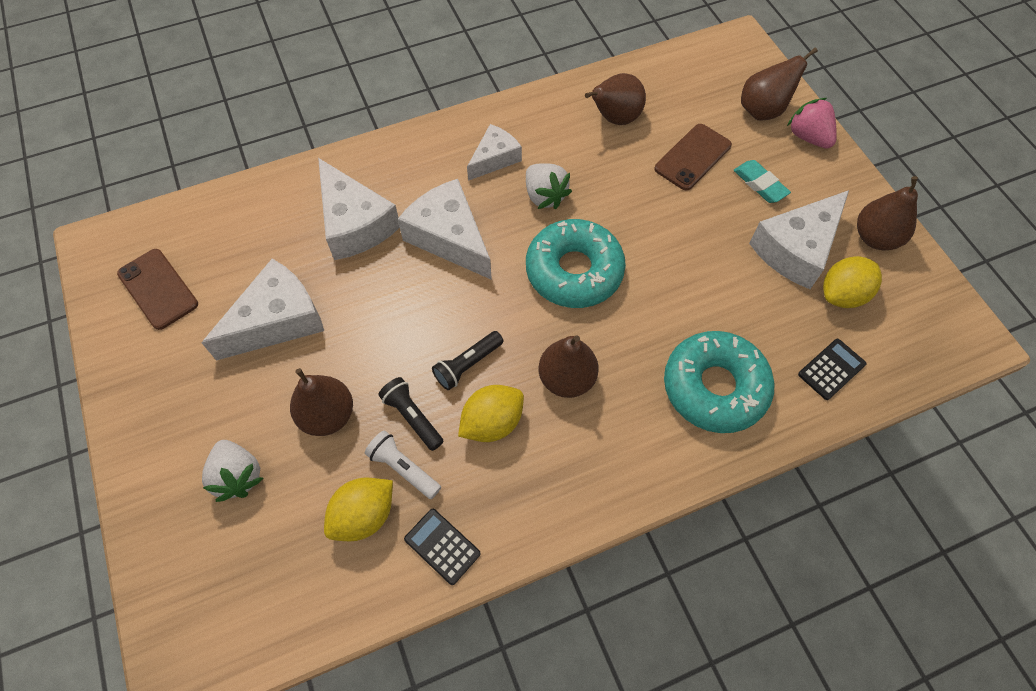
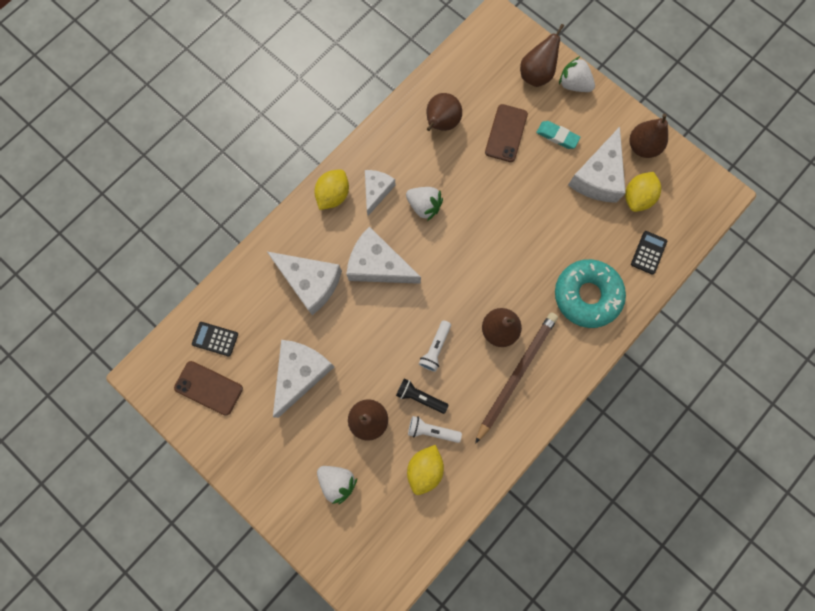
camera: 25 degrees left, 15 degrees up
black calculator [404,509,481,585] -> black calculator moved to [192,322,238,357]
black flashlight [432,331,504,390] -> white flashlight [419,320,451,372]
yellow lemon [458,385,524,442] -> yellow lemon moved to [314,169,349,210]
turquoise donut [526,219,626,308] -> none
pink strawberry [787,98,837,149] -> white strawberry [559,56,595,92]
none -> brown pencil [475,312,558,444]

